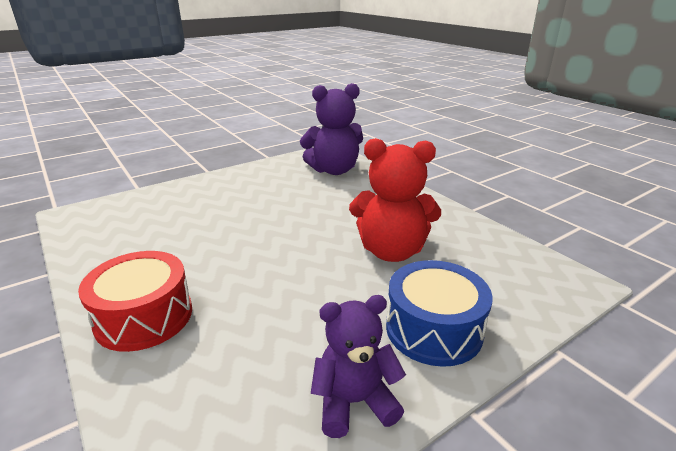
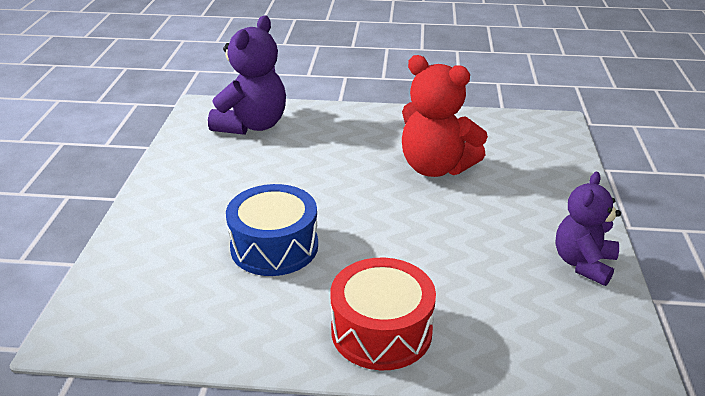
camera: 50 degrees left, 5 degrees up
red teddy bear [349,138,441,262] -> red teddy bear turned 75 degrees clockwise [402,55,488,177]
blue drum [386,260,493,367] -> blue drum moved to [226,184,318,276]

